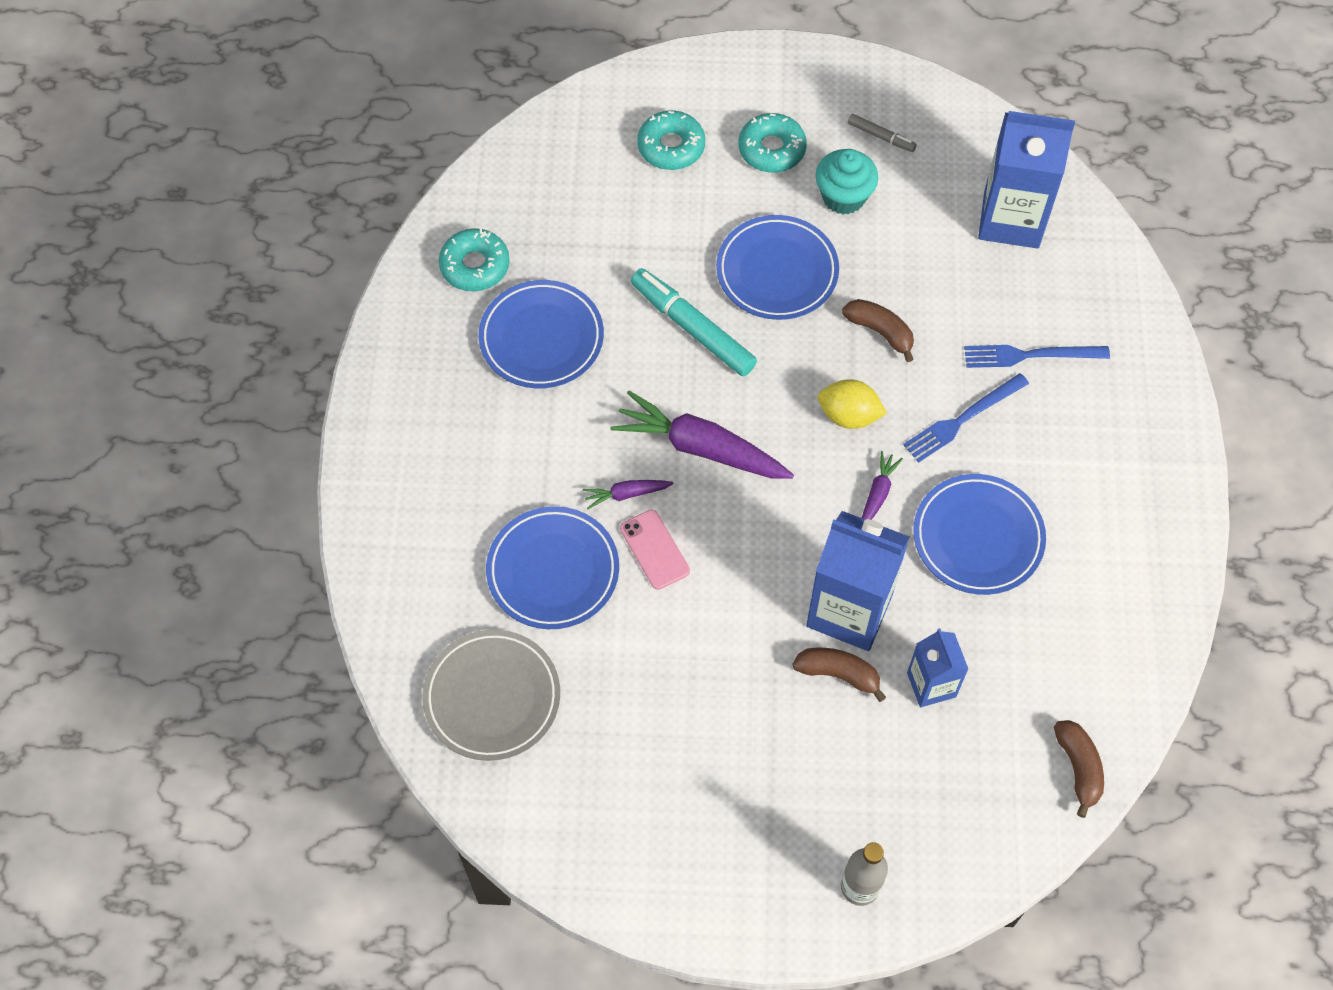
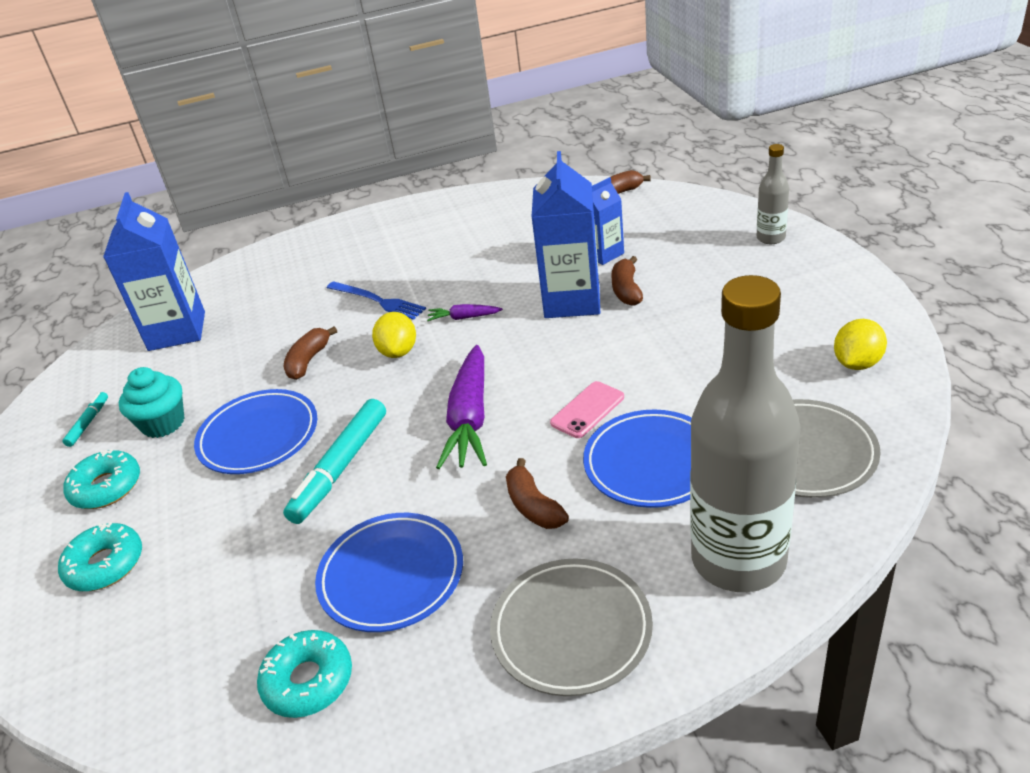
camera: 105 degrees left, 25 degrees down
purple carrot [583,480,674,509] -> none
grey marker [848,114,917,152] -> turquoise marker [62,392,108,447]
blue plate [913,474,1046,595] -> none
blue fork [964,345,1110,368] -> none
none -> grey plate [490,558,653,696]
none -> brown banana [506,458,569,529]
none -> grey bottle [690,275,801,592]
none -> yellow lemon [834,319,887,370]

